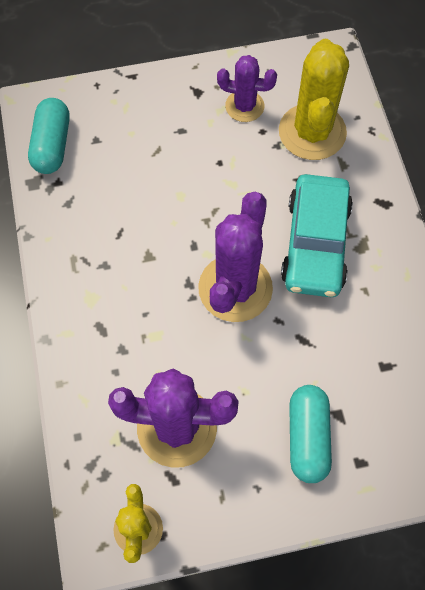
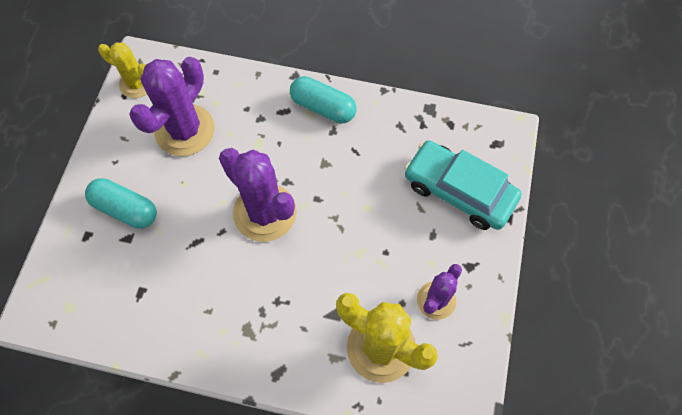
camera: 115 degrees right, 0 degrees up
turquoise capsule [28,98,70,174] -> turquoise capsule moved to [290,76,357,123]
turquoise car [281,174,353,297] -> turquoise car moved to [404,140,521,230]

